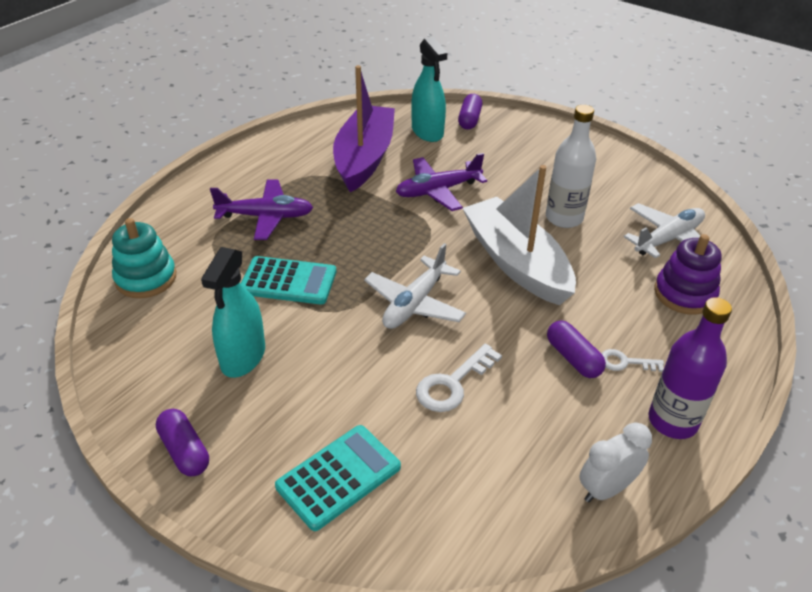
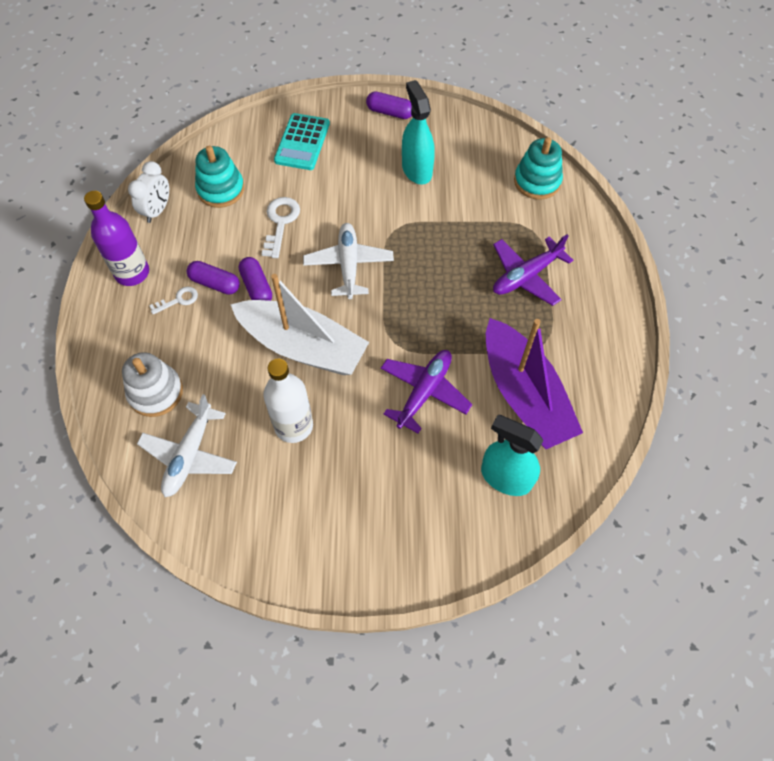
camera: 145 degrees right, 20 degrees up
turquoise calculator [241,256,336,305] -> none
purple capsule [458,94,482,130] -> purple capsule moved to [239,257,272,301]
purple stacking toy [654,234,722,315] -> white stacking toy [122,352,183,417]
none -> turquoise stacking toy [195,146,244,208]

